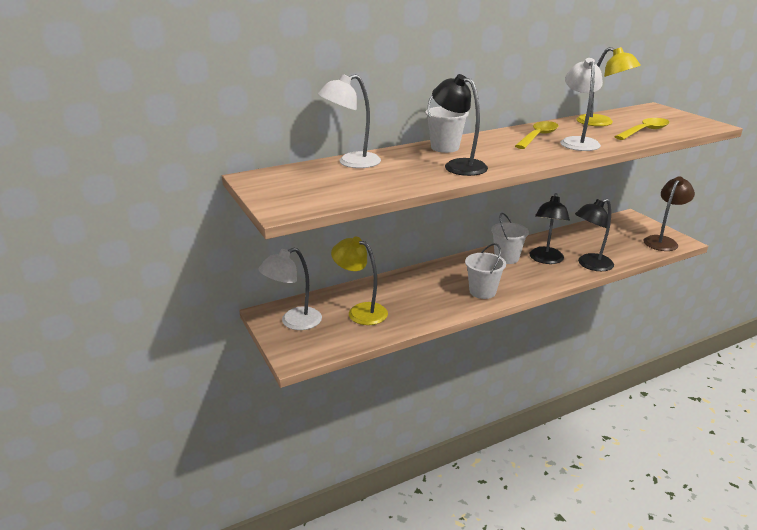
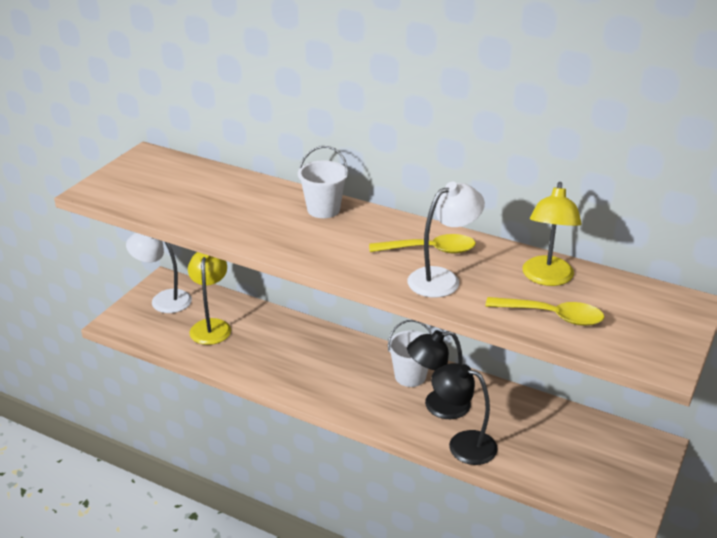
camera: 55 degrees right, 5 degrees up
white lamp [318,74,381,168] -> none
black lamp [432,74,488,176] -> none
white bucket [465,243,506,299] -> none
brown lamp [644,176,695,251] -> none

